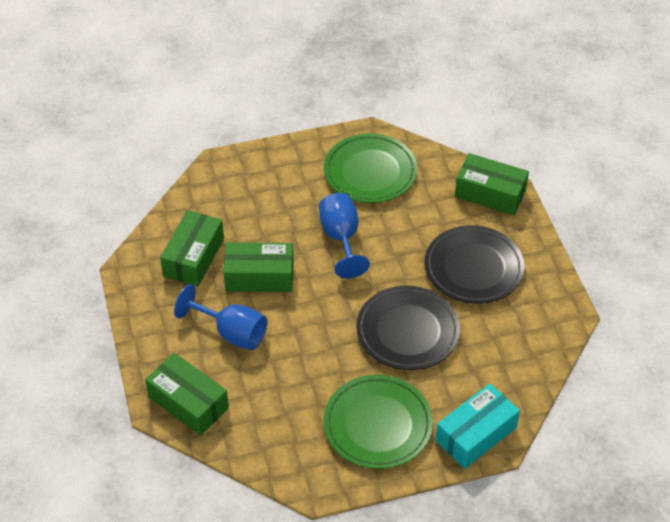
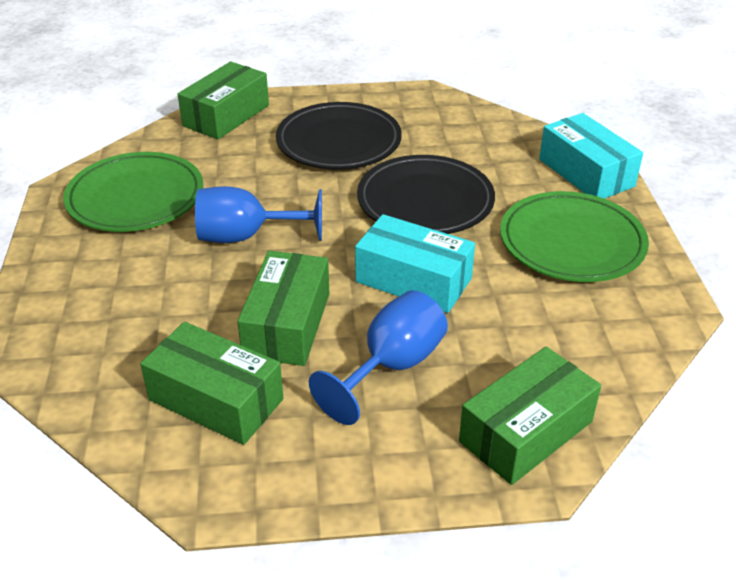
camera: 80 degrees left, 10 degrees down
none -> turquoise box [355,214,475,313]

